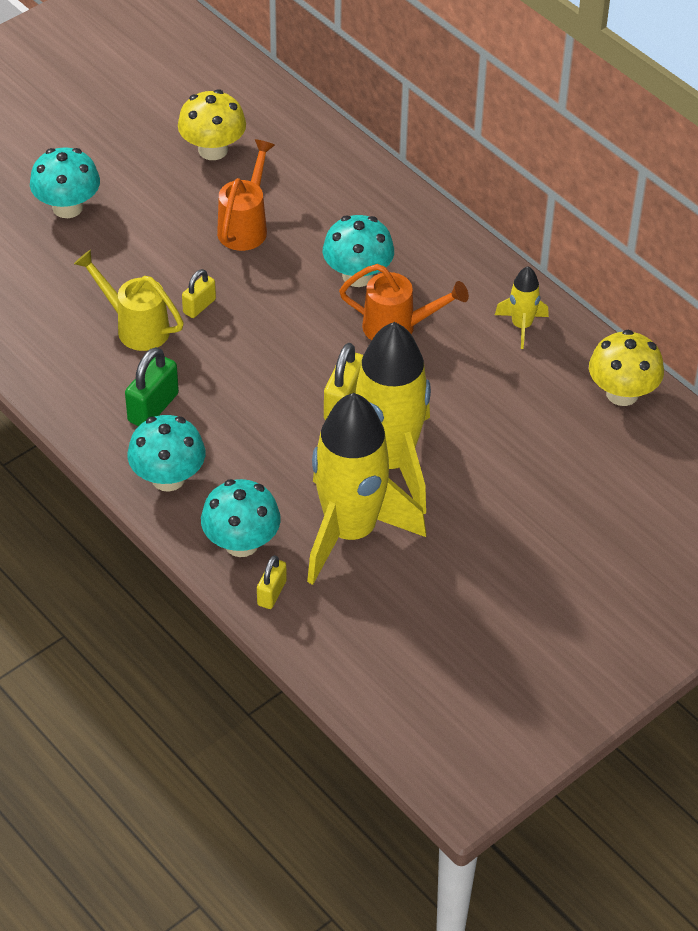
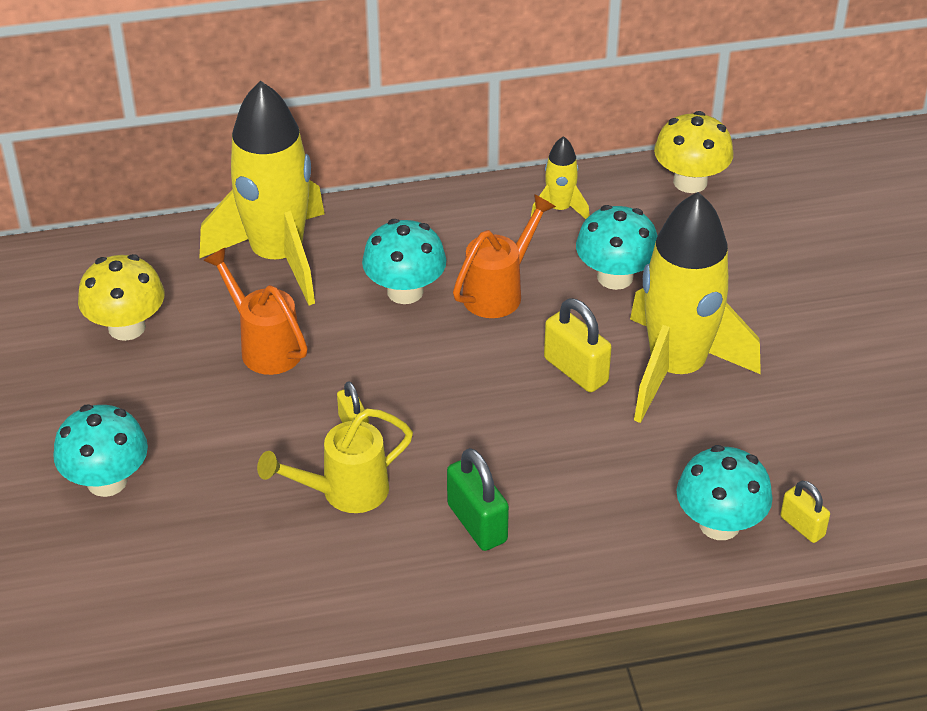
camera: 60 degrees left, 5 degrees down
turquoise mushroom [127,415,205,492] -> turquoise mushroom moved to [576,205,658,290]
yellow rocket [307,393,426,585] -> yellow rocket moved to [199,81,325,305]

